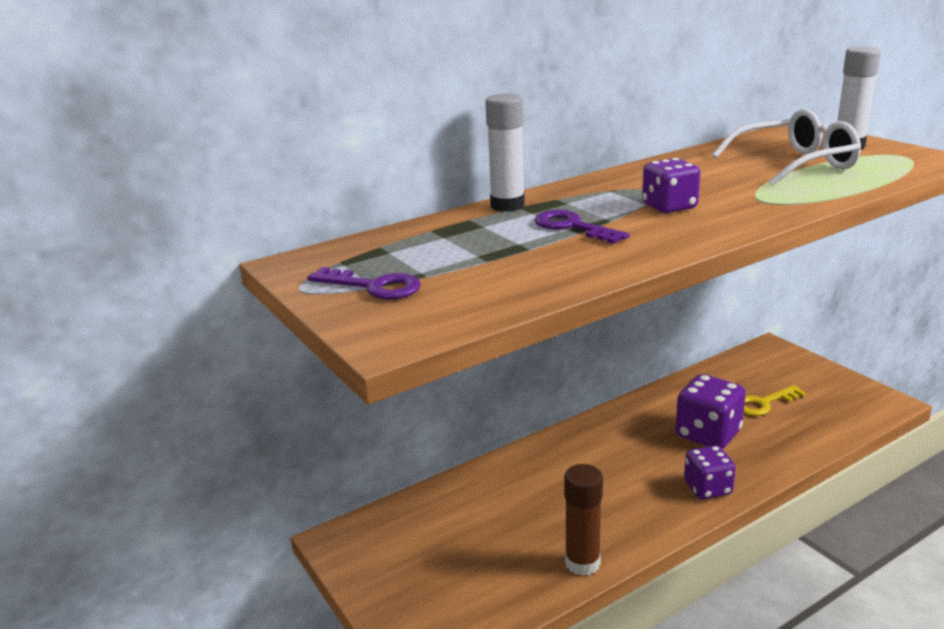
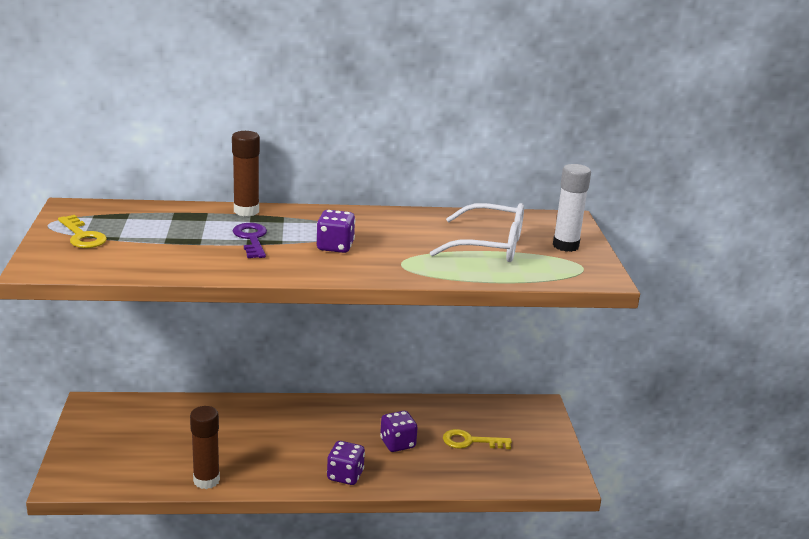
camera: 25 degrees right, 0 degrees up
purple key [307,267,421,299] -> yellow key [58,215,107,248]
white glue stick [485,93,525,212] -> brown glue stick [232,131,260,216]
purple dice [675,374,746,449] -> purple dice [380,411,418,452], size x0.66

